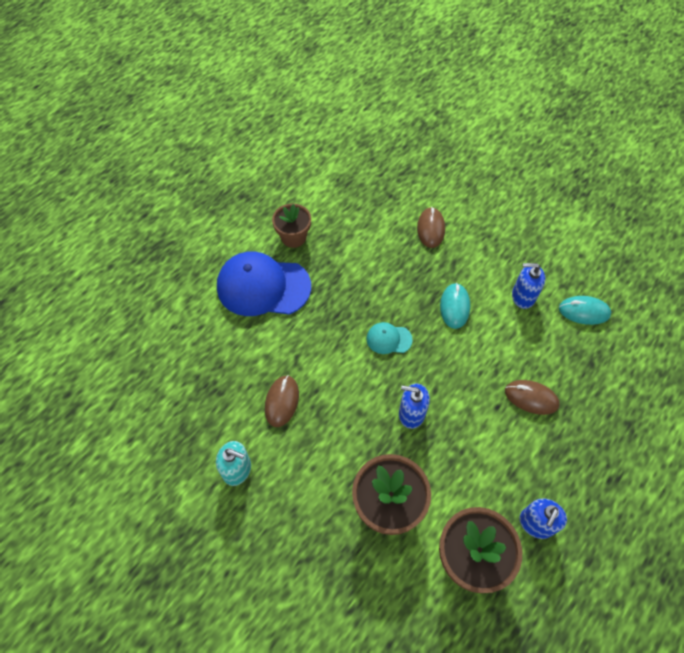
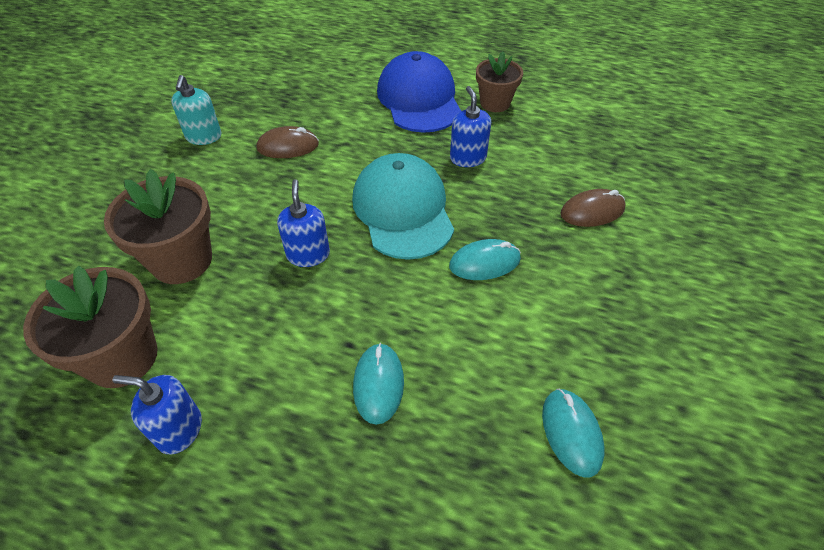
camera: 70 degrees right, 10 degrees down
turquoise cap [367,322,413,354] -> turquoise cap [352,153,454,260], size x2.16
brown mouse [505,380,560,415] -> turquoise mouse [353,343,404,425]
blue soap dispenser [512,263,546,309] -> blue soap dispenser moved to [450,86,491,167]

